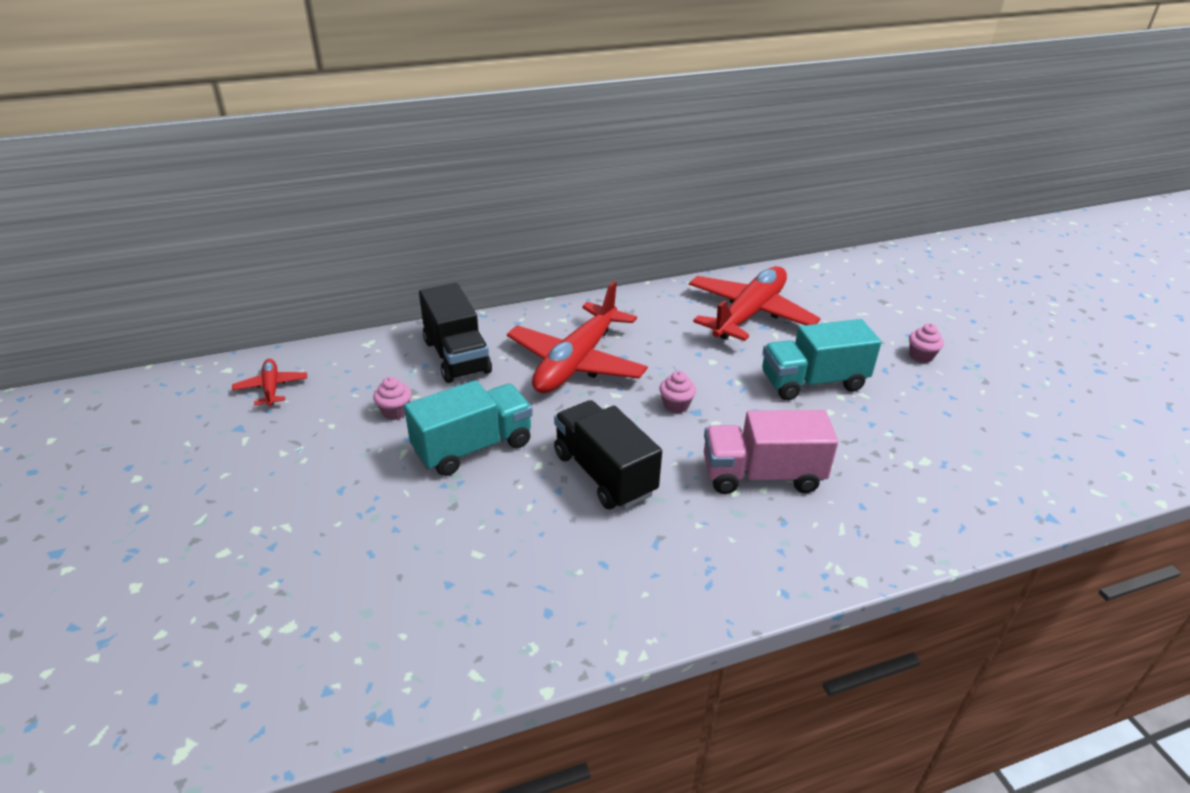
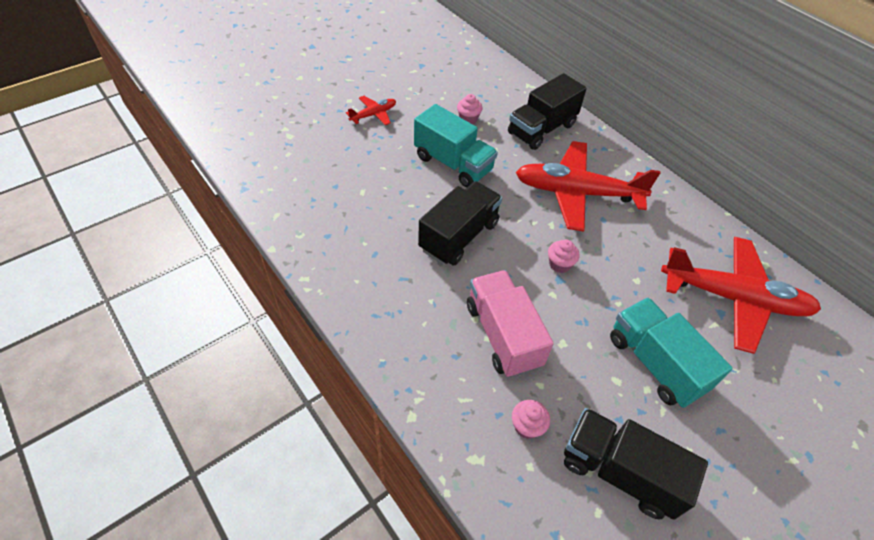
camera: 70 degrees right, 15 degrees up
red plane [232,359,307,406] -> red plane moved to [346,96,396,125]
pink cupcake [909,324,944,363] -> pink cupcake moved to [512,400,550,439]
none -> black truck [564,408,708,520]

